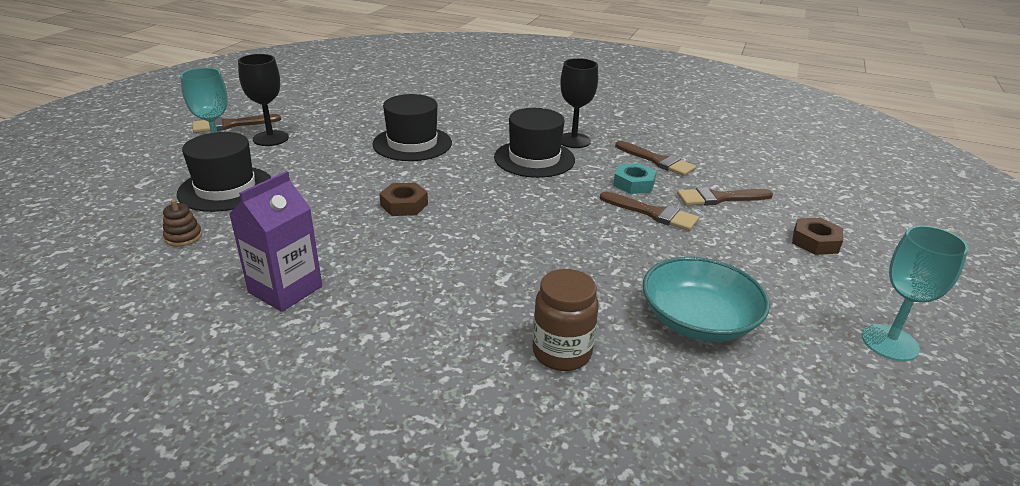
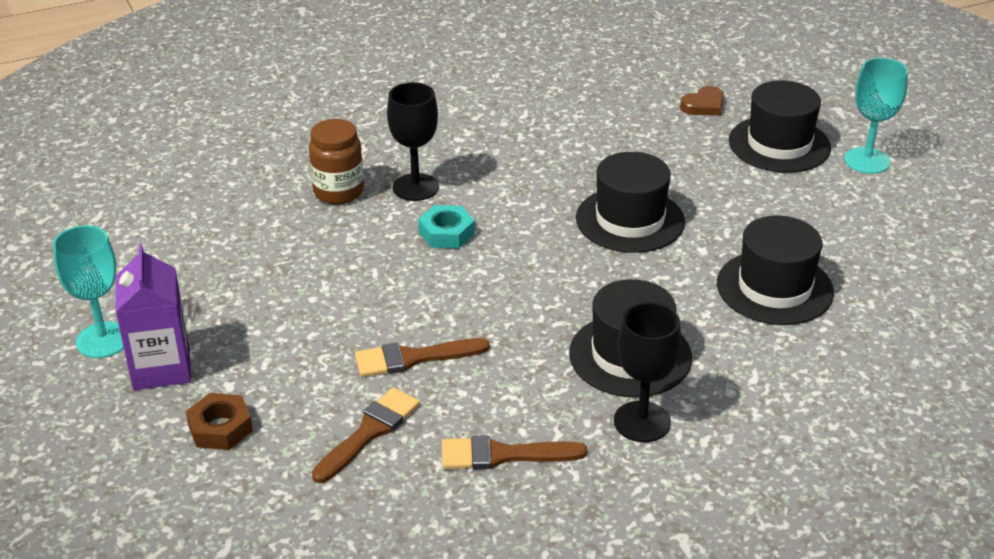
camera: 135 degrees right, 5 degrees up
brown stacking toy [163,199,202,246] -> brown heart [680,86,724,116]
brown brush [193,114,281,133] -> none
purple carton [229,171,322,312] -> purple carton moved to [116,244,191,390]
black goblet [238,54,289,146] -> black goblet moved to [387,82,439,201]
brown nut [379,183,428,216] -> black hat [576,152,685,253]
turquoise nut [613,163,657,194] -> turquoise nut moved to [418,205,475,248]
turquoise bowl [643,257,770,342] -> none

